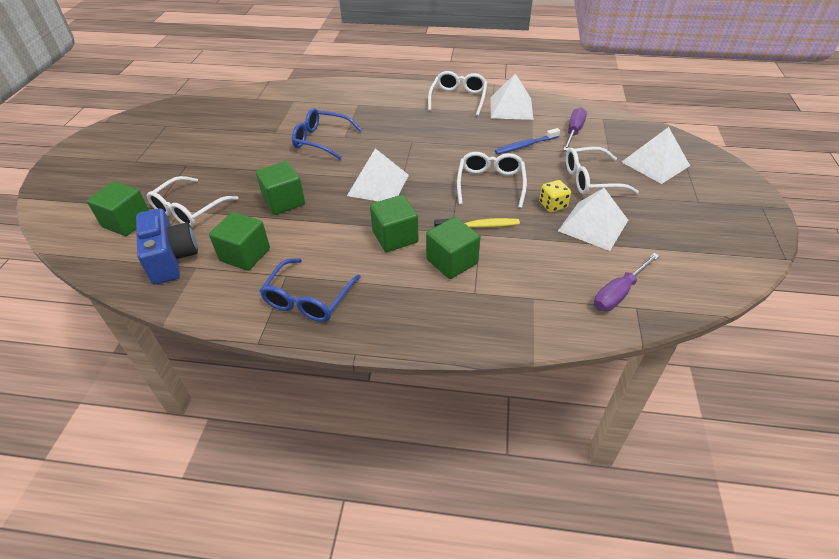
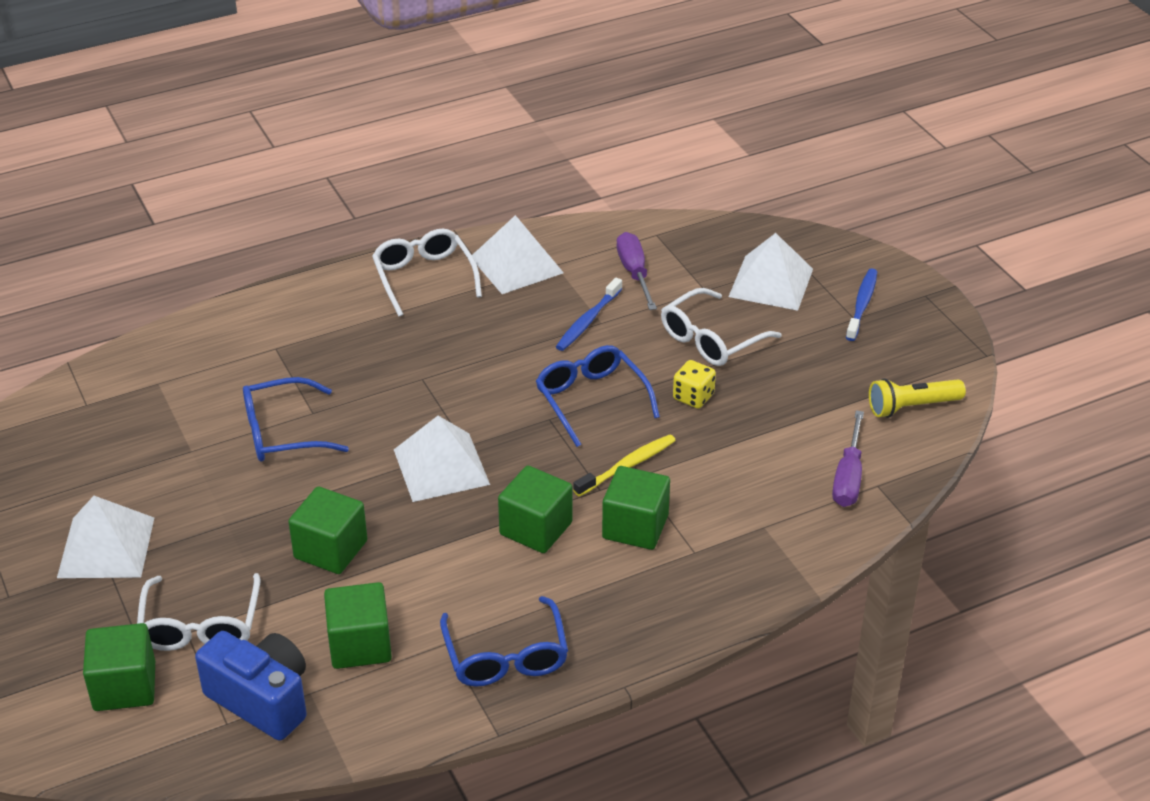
camera: 35 degrees left, 5 degrees down
white glasses [457,152,527,208] -> blue glasses [536,345,660,447]
white pyramid [558,188,628,251] -> white pyramid moved to [57,496,154,578]
none -> blue toothbrush [846,269,877,341]
none -> yellow flashlight [869,378,966,418]

